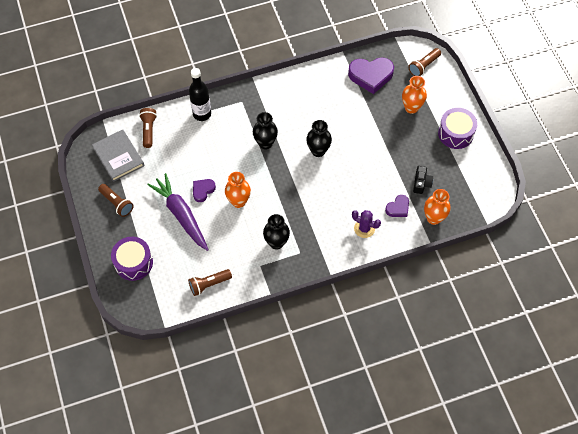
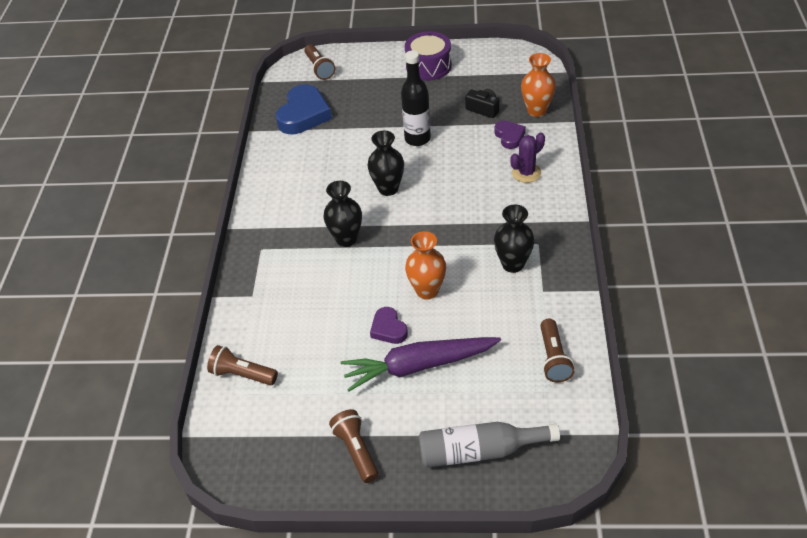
camera: 65 degrees left, 15 degrees down
grey book [92,129,144,182] -> none
brown flashlight [98,184,134,217] -> brown flashlight turned 90 degrees counterclockwise [329,409,379,483]
purple drum [111,237,153,281] -> grey bottle [419,422,560,468]
black bottle [189,68,211,121] -> black bottle moved to [401,50,431,146]
purple heart [348,57,394,94] -> blue heart [275,84,332,134]
orange vase [402,76,427,114] -> none

